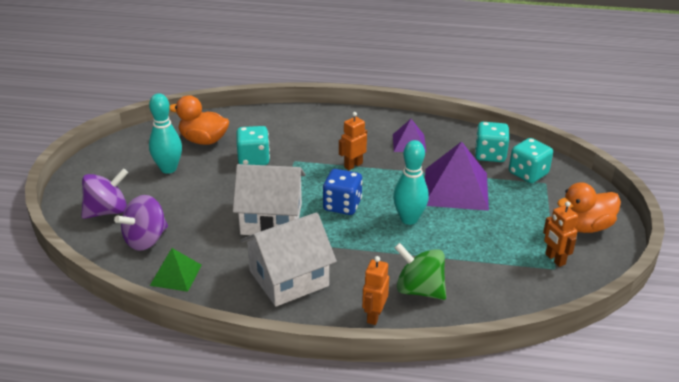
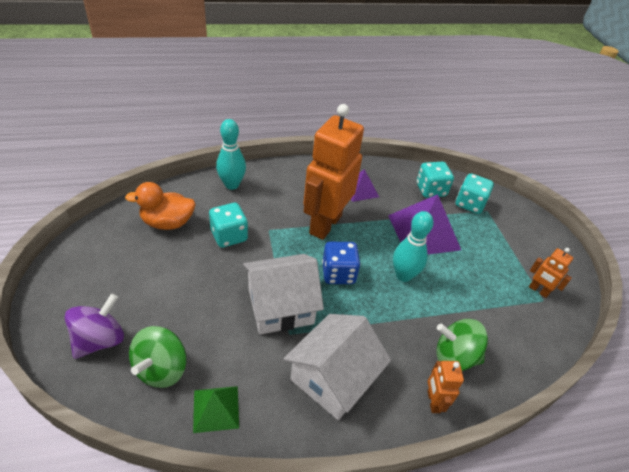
camera: 25 degrees left, 10 degrees up
purple spinning top [114,195,168,251] -> green spinning top [129,326,187,388]
turquoise bowling pin [149,93,182,174] -> turquoise bowling pin moved to [216,119,246,190]
orange robot [339,112,367,170] -> orange robot [303,104,364,240], size x2.31
orange duck [557,182,621,233] -> none

